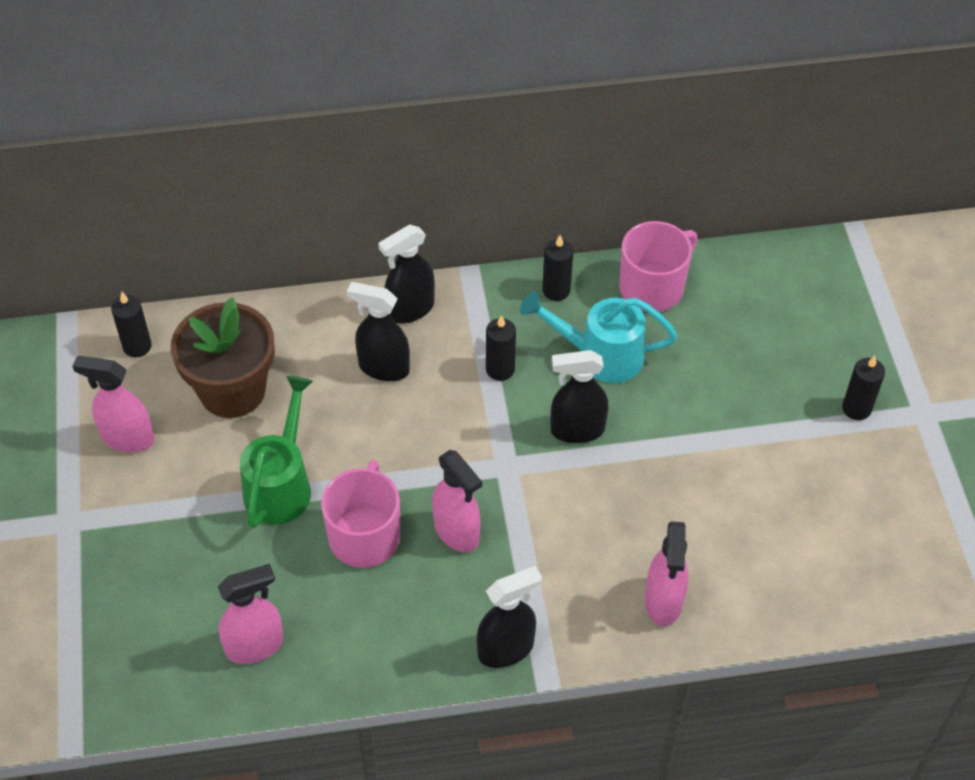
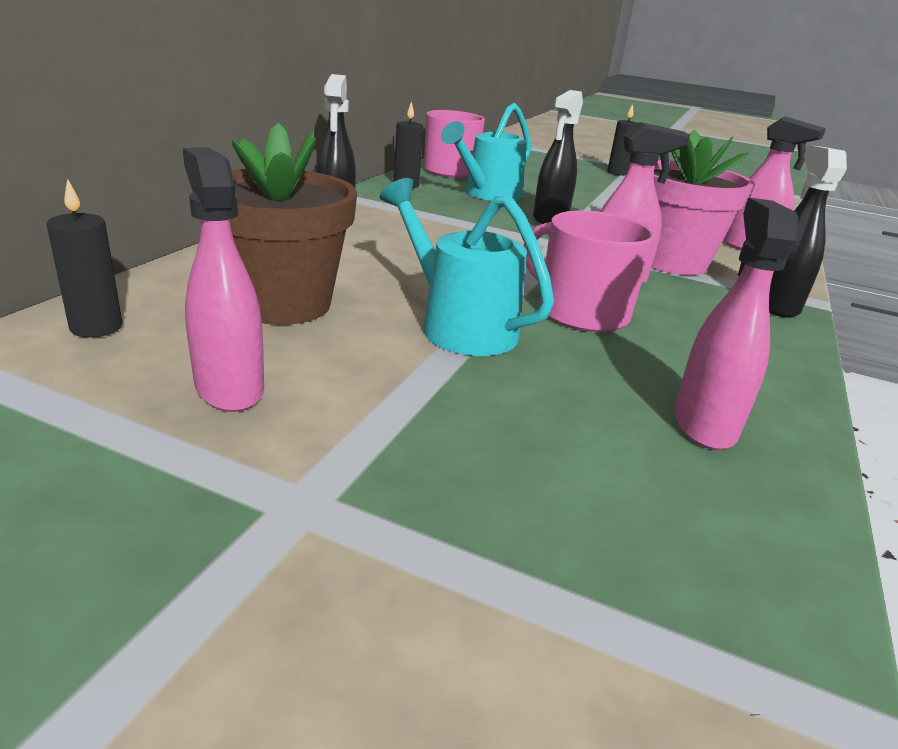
camera: 60 degrees left, 25 degrees down
pink spray bottle [73,356,154,452] -> pink spray bottle turned 105 degrees clockwise [182,147,264,412]
green watering can [240,375,313,528] -> turquoise watering can [380,178,554,356]
black spray bottle [347,282,410,381] -> none
black candle [486,315,516,381] -> none
none -> pink flower pot [651,130,755,275]

